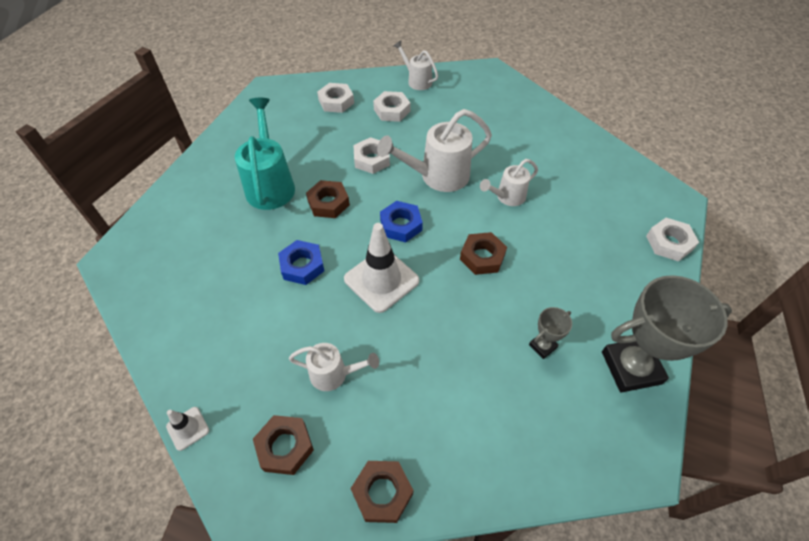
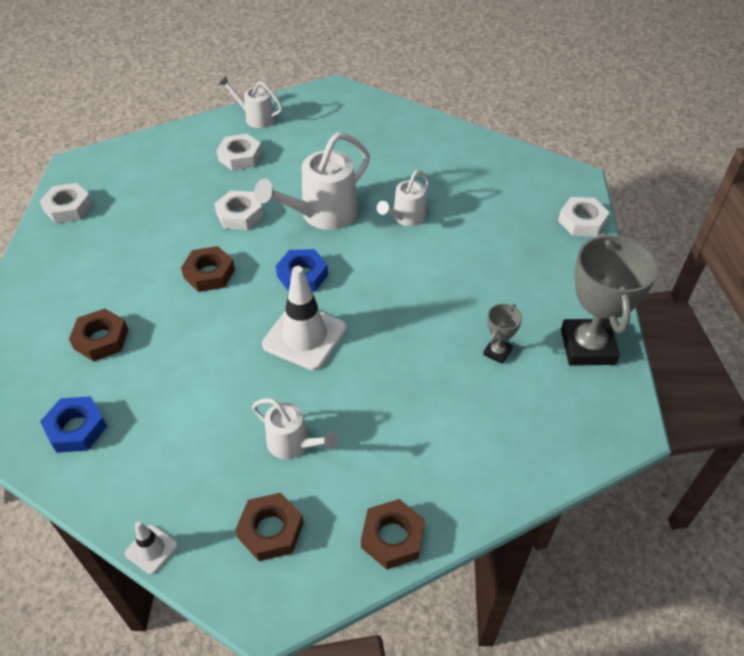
camera: 20 degrees left, 5 degrees down
turquoise watering can [235,98,295,210] -> none
blue nut [278,240,324,285] -> blue nut moved to [40,396,107,453]
white watering can [289,343,379,391] -> white watering can turned 45 degrees clockwise [252,398,339,459]
white nut [317,83,354,113] -> white nut moved to [40,183,93,223]
brown nut [460,232,507,275] -> brown nut moved to [69,308,128,361]
grey trophy [602,275,732,392] -> grey trophy turned 60 degrees counterclockwise [561,233,659,366]

